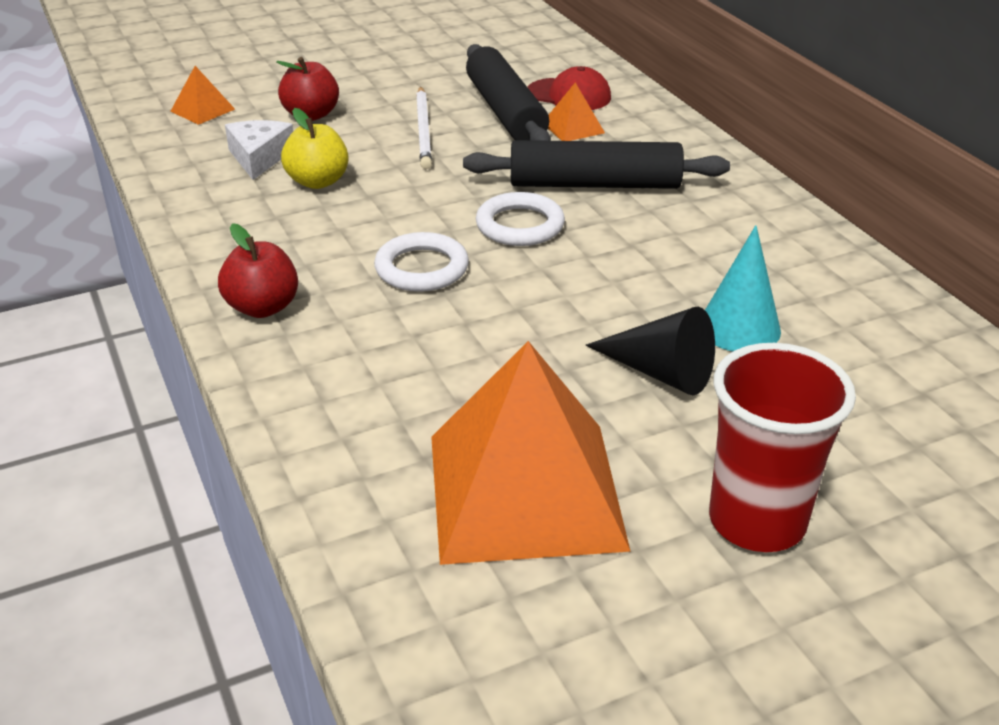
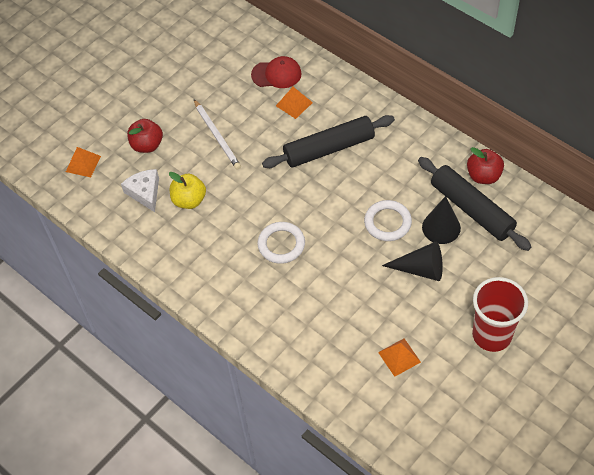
camera: 20 degrees left, 20 degrees up
red apple [218,223,298,318] -> red apple moved to [467,147,504,184]
orange pyramid [431,341,631,565] -> orange pyramid [378,338,421,377], size x0.41
black rolling pin [466,44,551,141] -> black rolling pin moved to [418,157,531,251]
white ring [476,192,565,246] -> white ring moved to [364,200,412,241]
turquoise cone [705,225,781,351] -> black cone [422,196,461,244]

